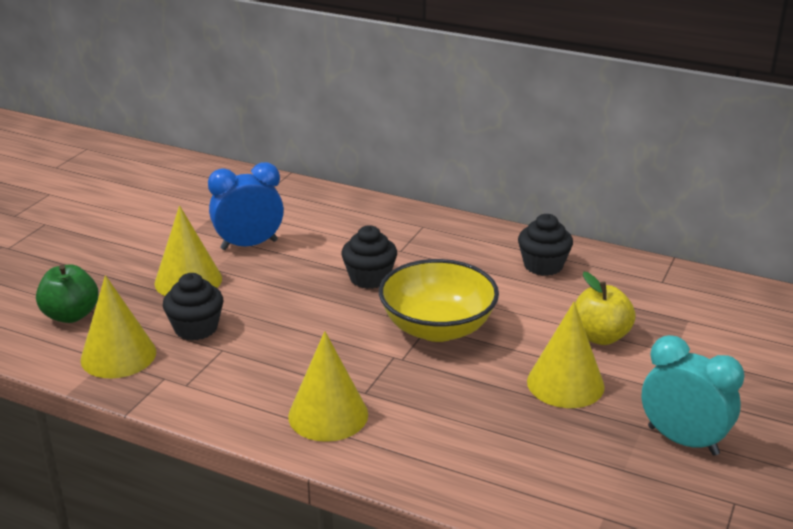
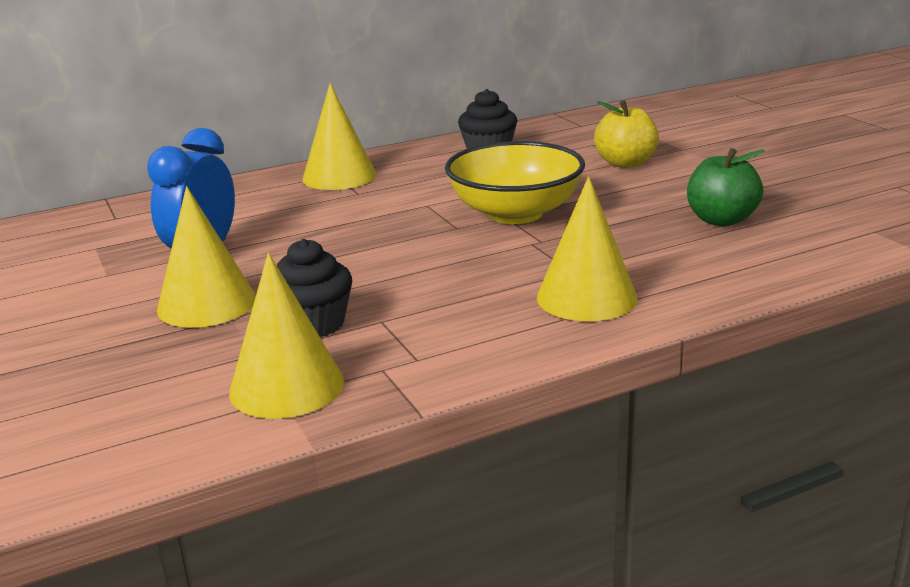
camera: 50 degrees left, 5 degrees down
green apple [36,264,98,323] -> green apple moved to [687,148,765,226]
black cupcake [341,225,397,289] -> none
yellow cone [527,302,605,408] -> yellow cone moved to [302,83,377,190]
turquoise clock [642,335,744,456] -> none

